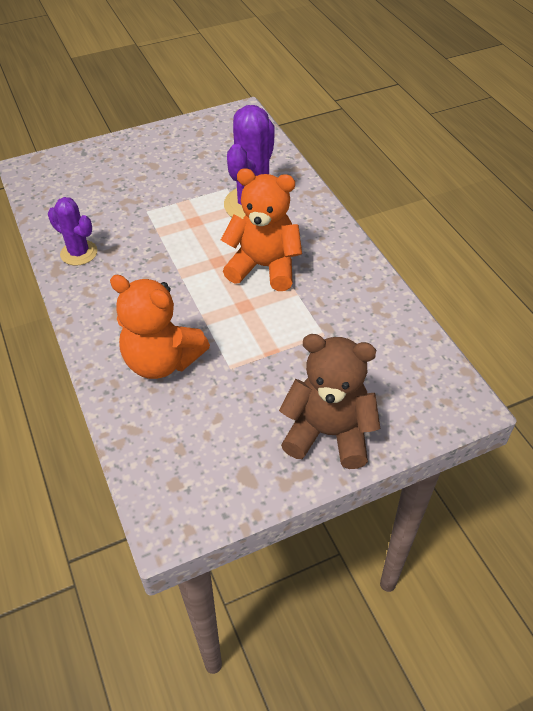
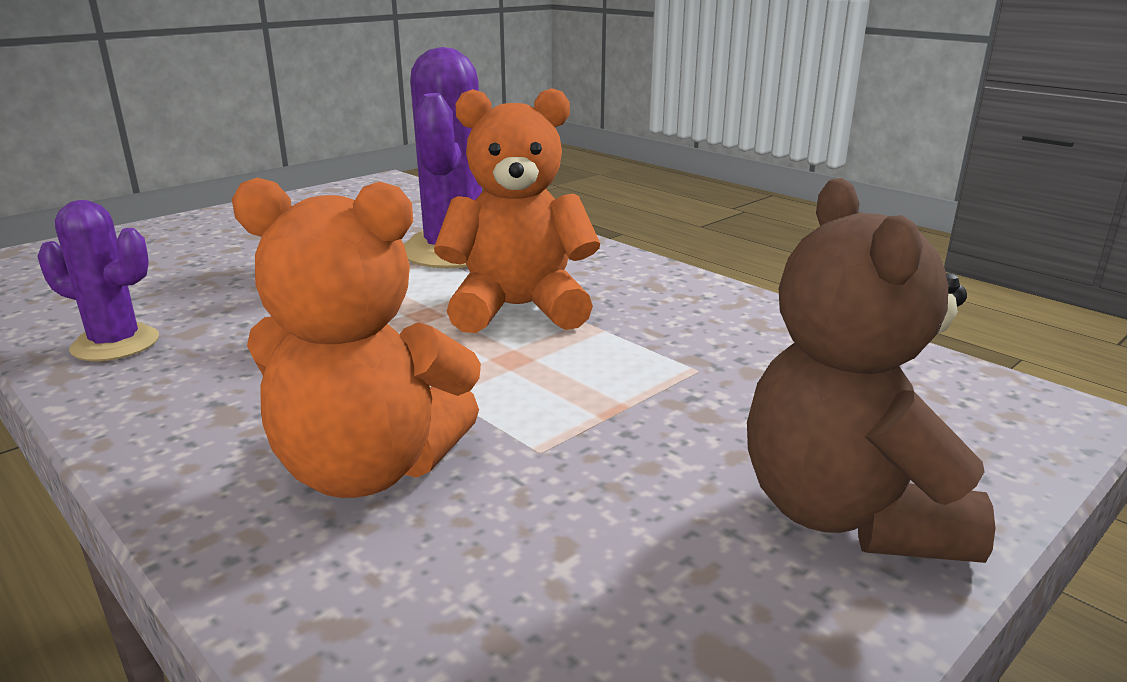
camera: 20 degrees left, 25 degrees down
brown teddy bear [279,334,380,469] -> brown teddy bear turned 90 degrees counterclockwise [747,178,995,563]

